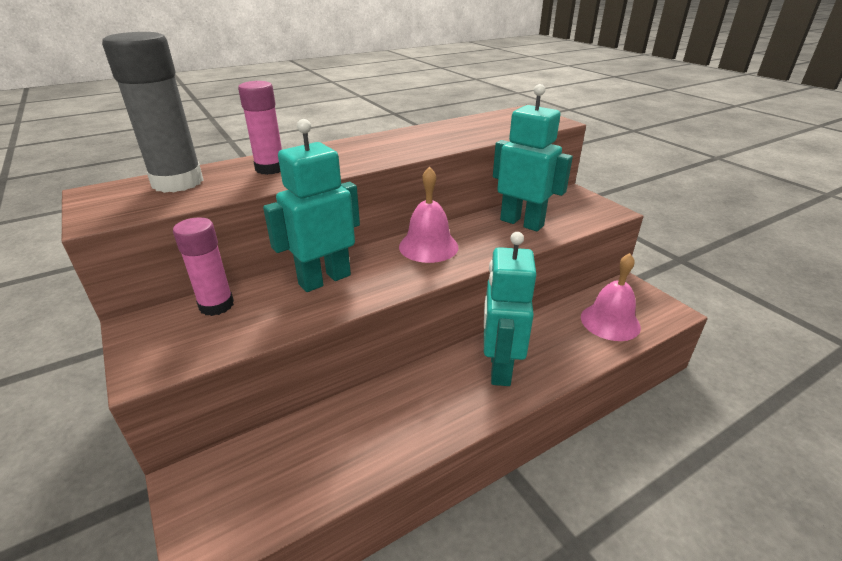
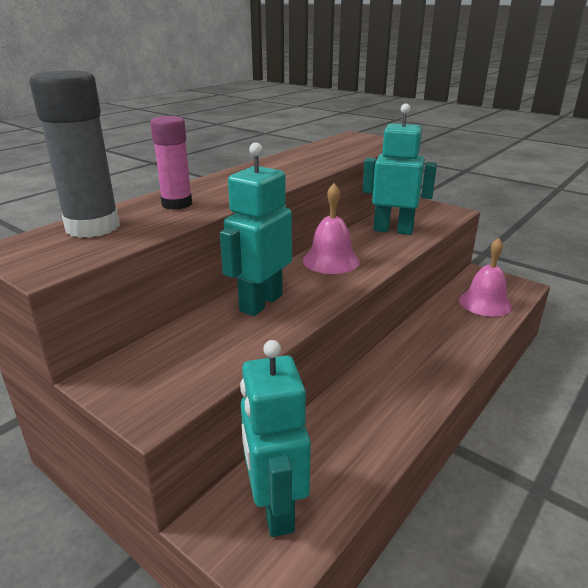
camera: 20 degrees left, 5 degrees down
pink glue stick [173,217,234,316] -> none
turquoise robot [484,232,537,386] -> turquoise robot moved to [240,340,311,537]

